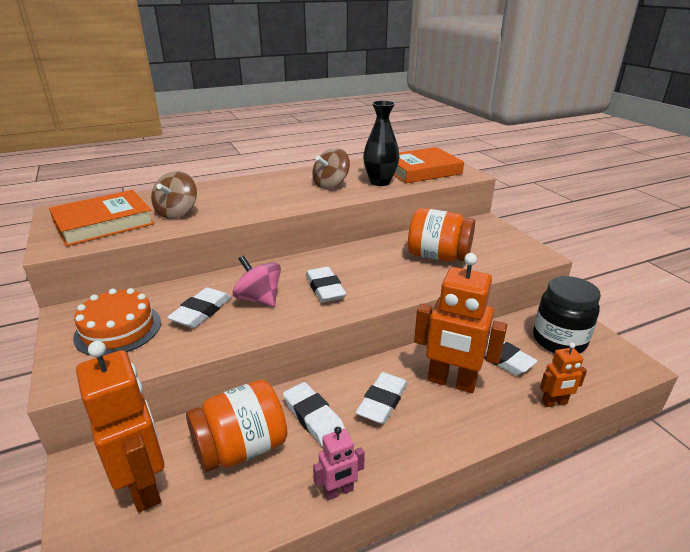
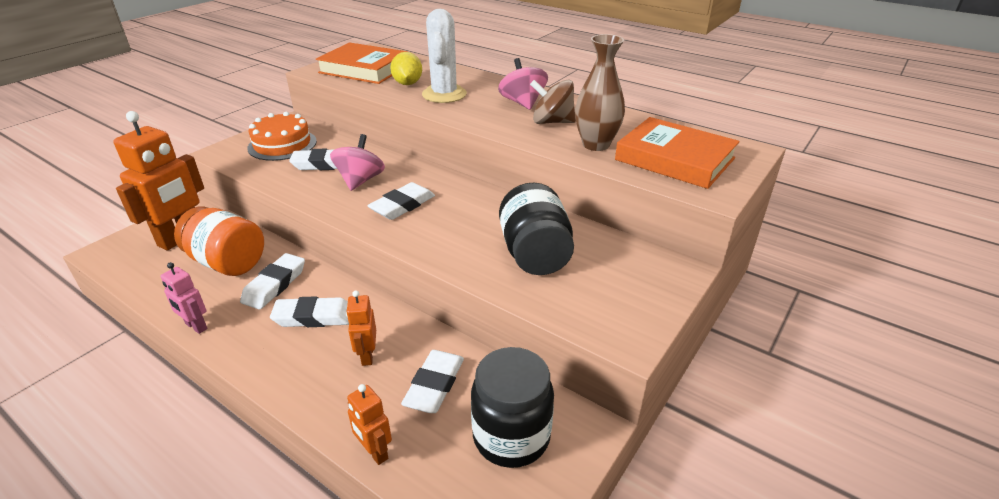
camera: 60 degrees right, 5 degrees up
brown spinning top [151,171,197,219] -> yellow lemon [390,52,422,85]
black vase [363,100,399,186] -> brown vase [575,34,625,151]
orange jar [408,208,475,262] -> black jar [499,183,574,275]
orange robot [414,253,507,393] -> orange robot [346,290,376,366], size x0.50
none -> white cactus [422,9,467,103]
none -> pink spinning top [498,58,548,110]

